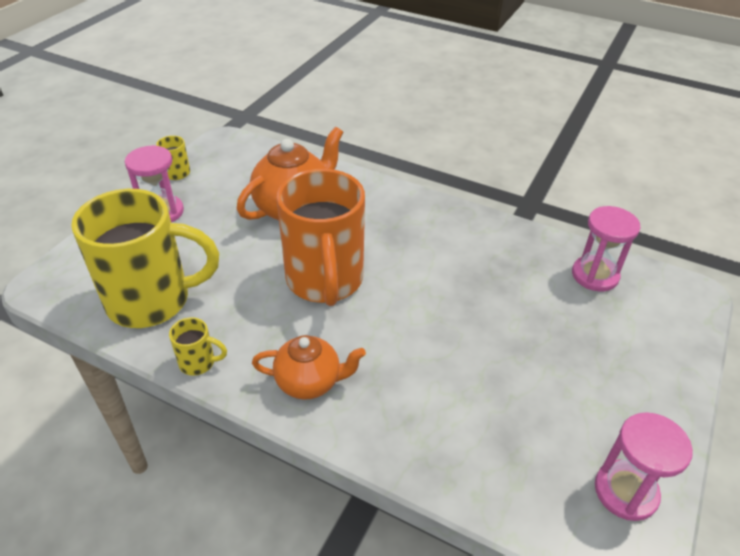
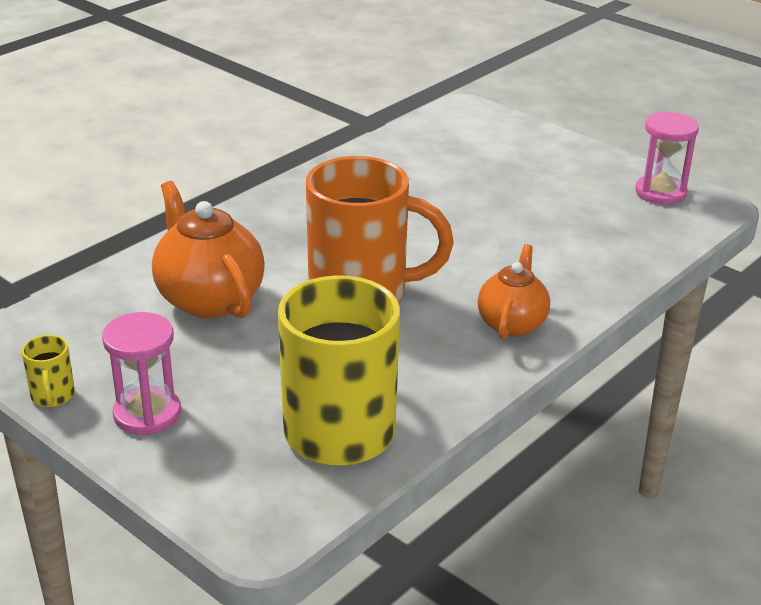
camera: 75 degrees left, 10 degrees down
yellow mug [169,317,227,376] -> none
pink hourglass [572,206,640,292] -> none

